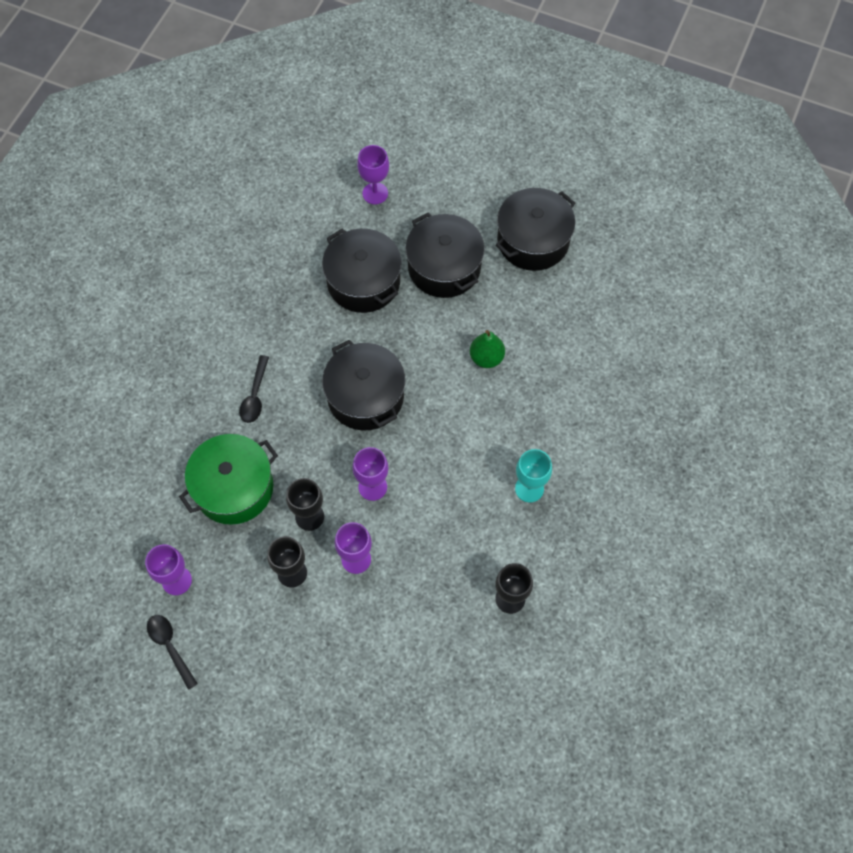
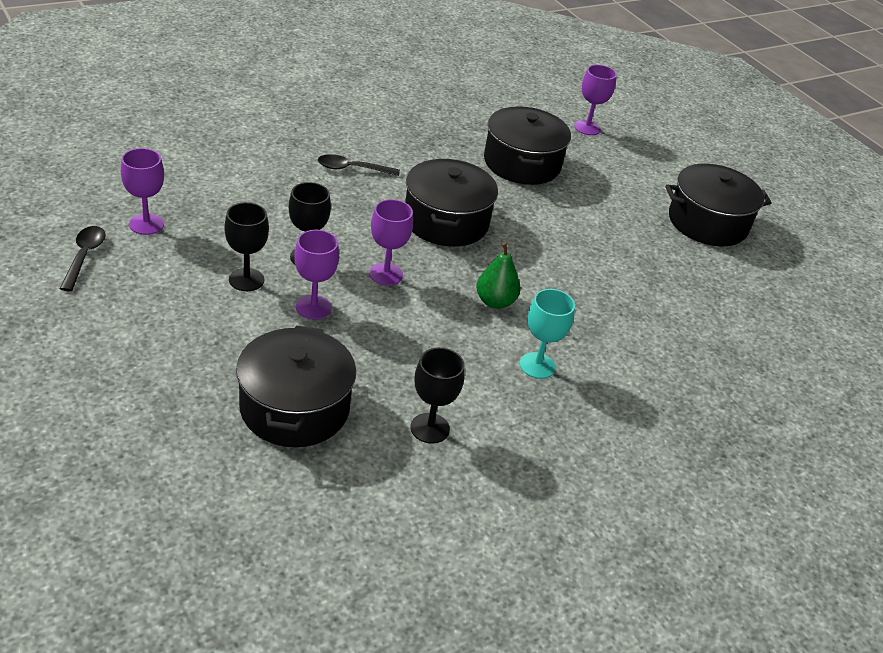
camera: 30 degrees right, 25 degrees down
green pot [179,434,278,525] -> none
black spoon [239,355,269,423] -> black spoon turned 45 degrees clockwise [318,154,400,176]
black pot [406,213,485,298] -> black pot moved to [236,325,356,447]
green pear [470,330,505,368] -> green pear moved to [476,242,520,309]

